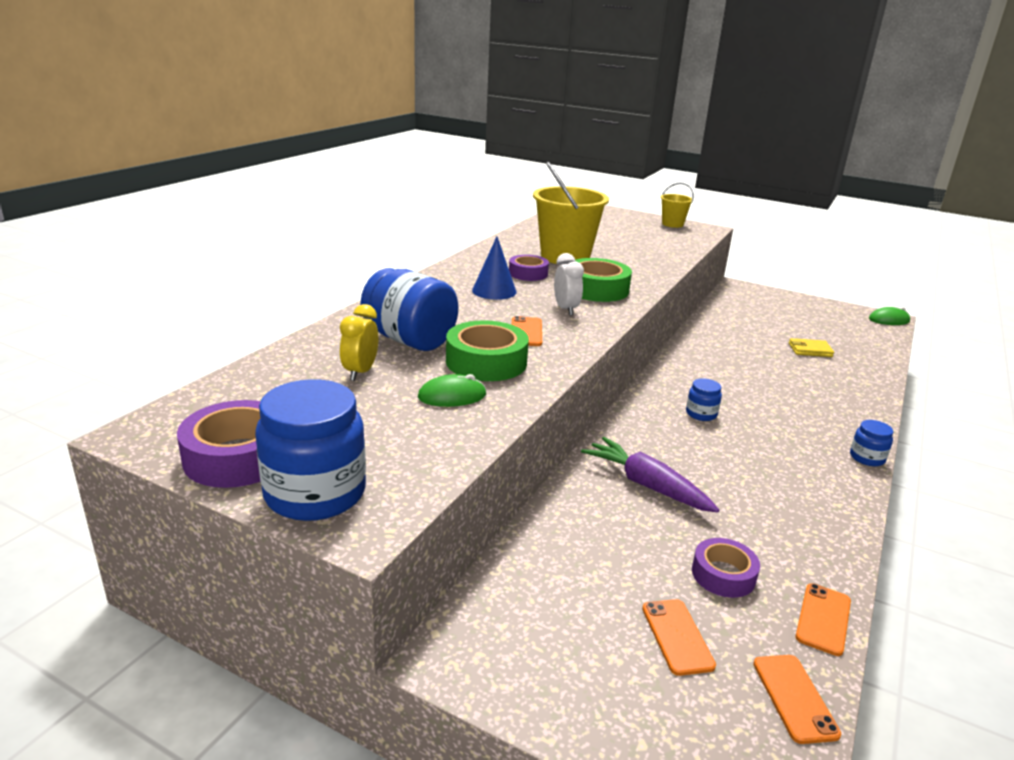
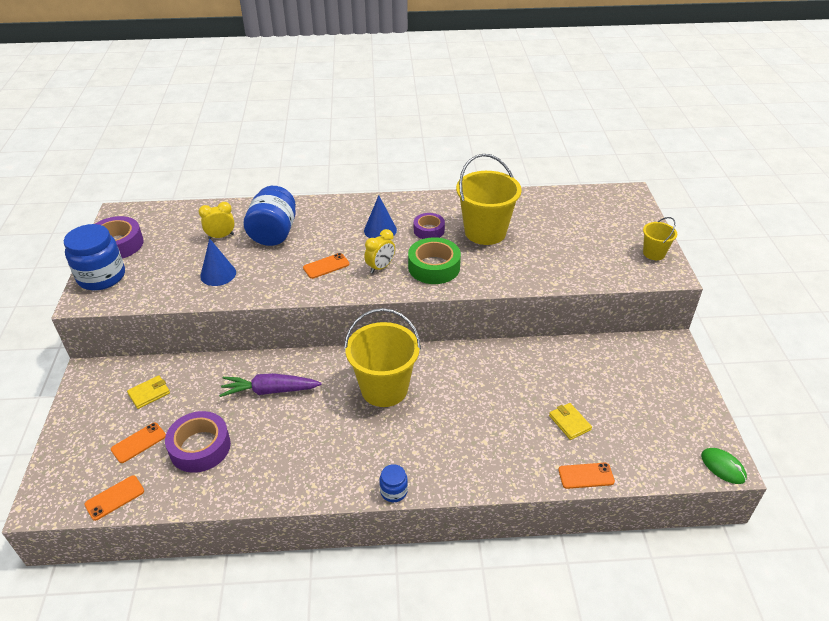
camera: 60 degrees right, 15 degrees up
green mouse [418,374,487,407] -> blue cone [200,238,236,286]
green tape [446,320,529,381] -> none
white clock [554,253,584,316] -> yellow clock [364,229,395,273]
purple carrot [581,437,719,513] -> purple carrot turned 105 degrees counterclockwise [219,373,322,397]
blue jar [686,378,722,421] -> yellow bucket [344,308,421,407]
purple tape [692,538,760,598] -> purple tape [165,411,231,473], size x1.57
orange phone [796,583,851,656] -> orange phone moved to [558,463,615,489]
none -> yellow wallet [127,375,170,409]

